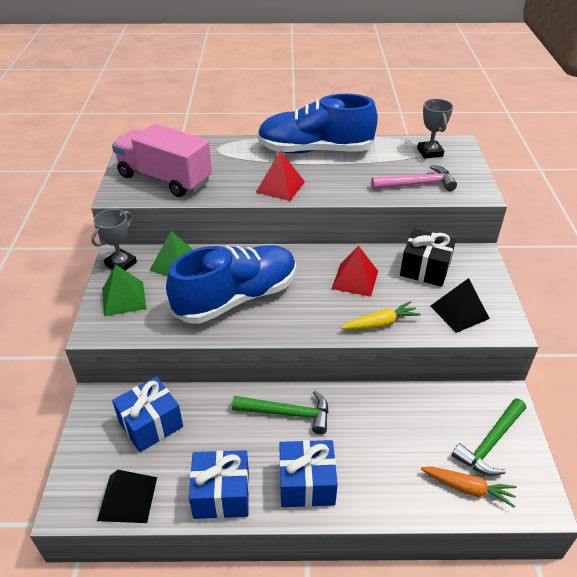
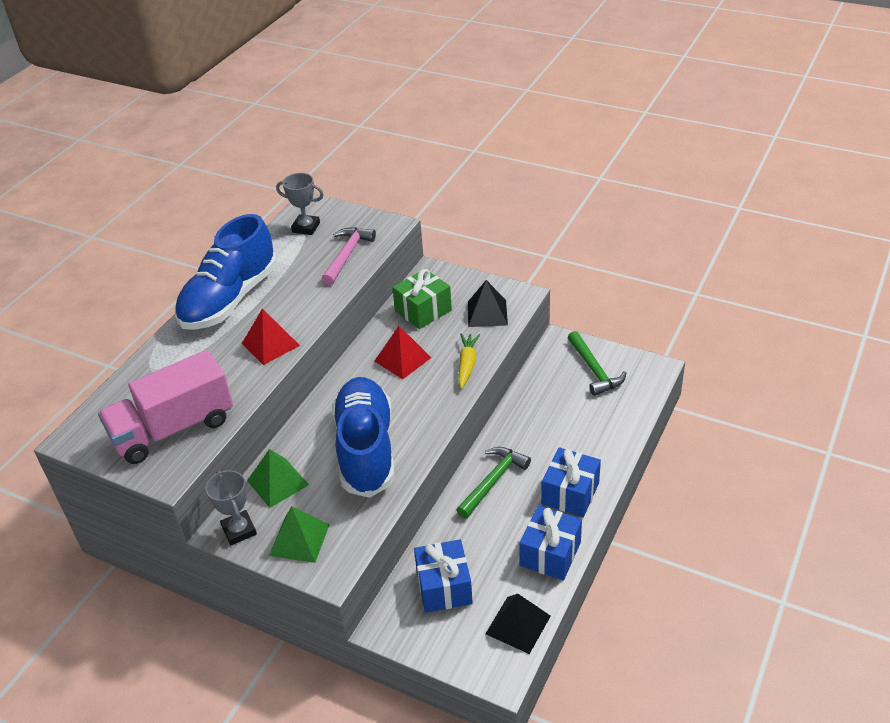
camera: 60 degrees left, 0 degrees up
black gift [400,229,456,287] -> green gift [392,269,452,329]
orange carrot [421,467,517,508] -> none

